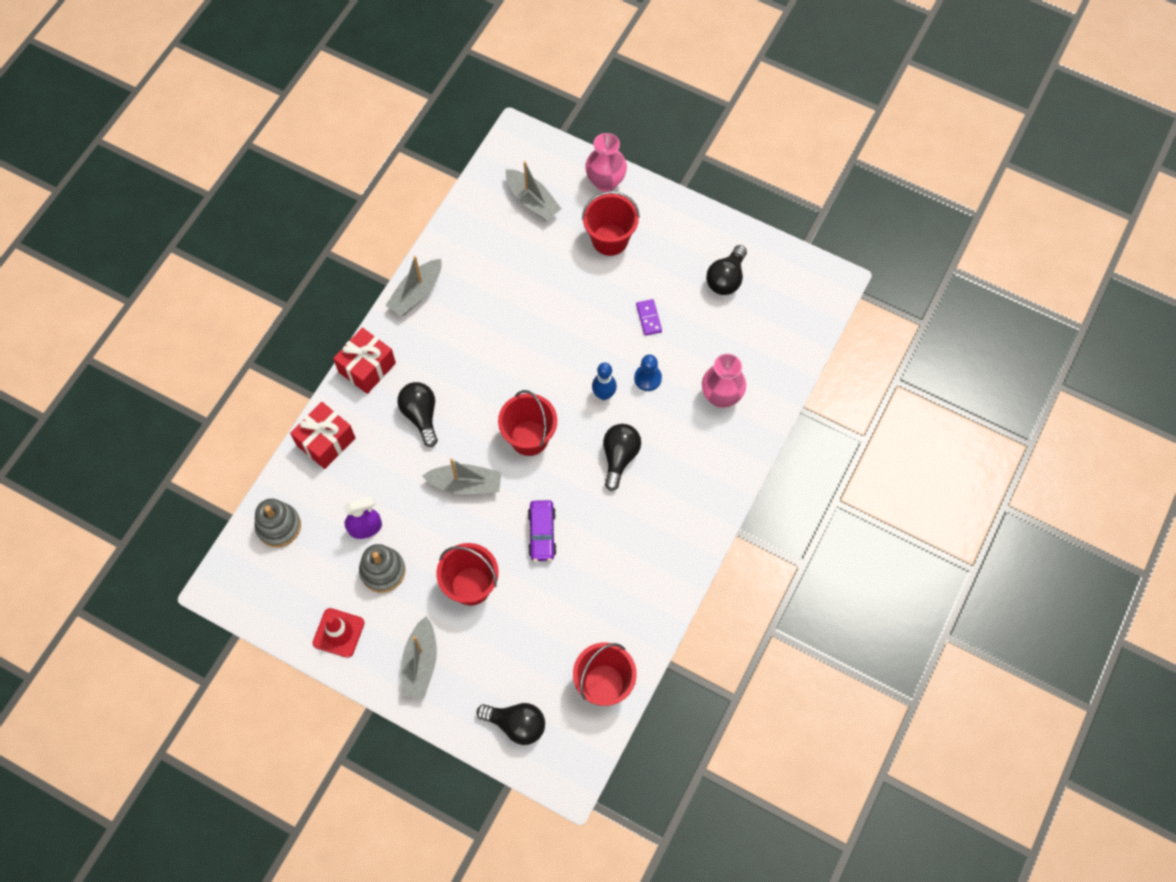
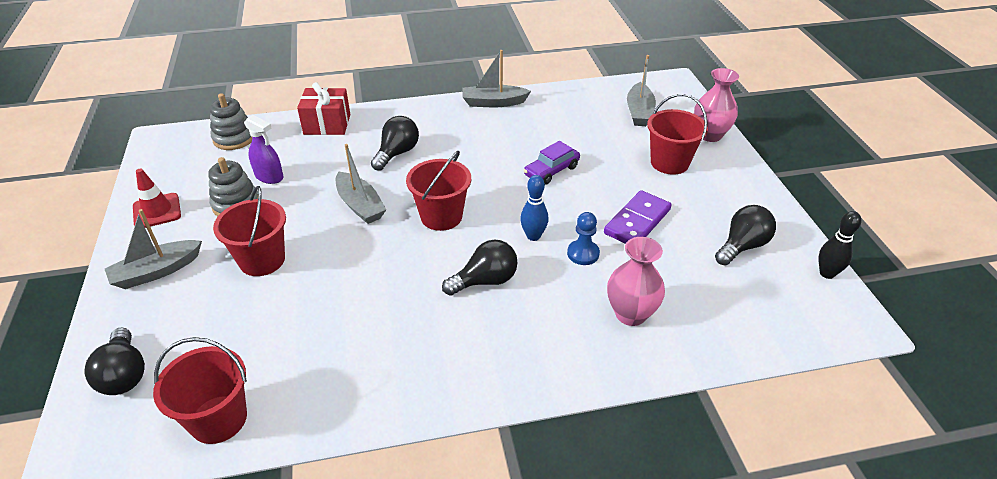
camera: 50 degrees right, 25 degrees down
red gift [333,327,396,394] -> none
purple car [528,500,557,561] -> purple car moved to [524,141,580,185]
purple domino [636,299,662,336] -> purple domino [604,190,671,244], size x1.79
black light bulb [706,245,747,295] -> black light bulb turned 150 degrees clockwise [715,205,776,265]
none -> black bowling pin [818,211,861,279]

